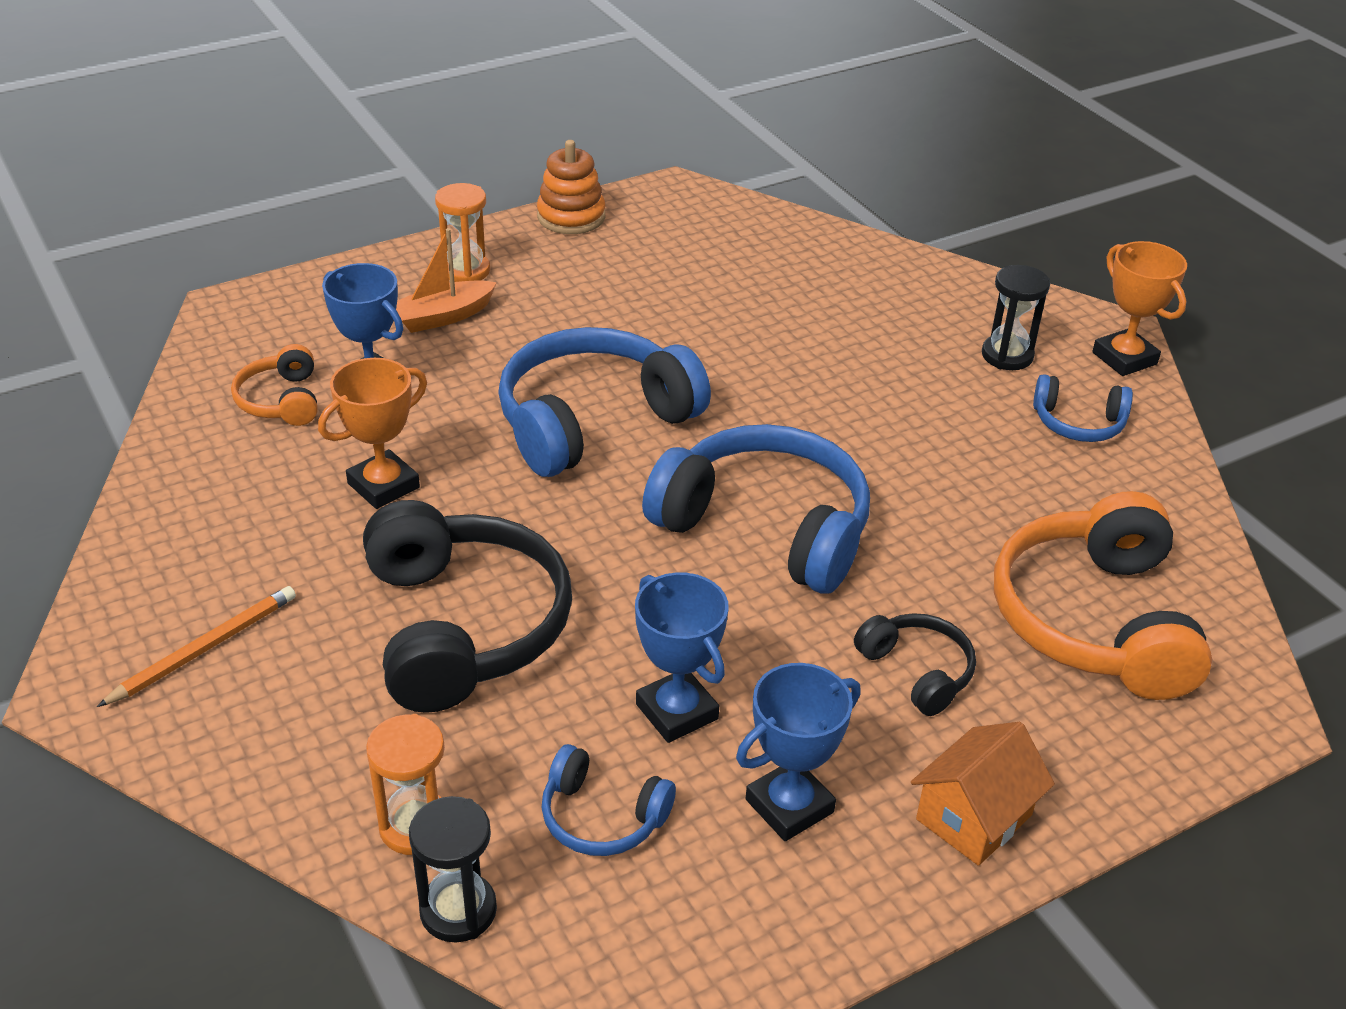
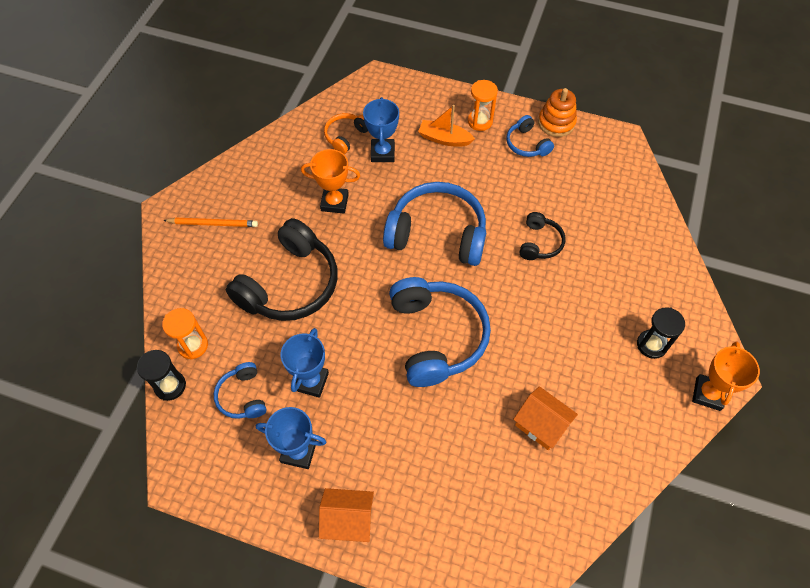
camera: 50 degrees right, 20 degrees up
black headphones [854,613,976,716] -> black headphones moved to [519,212,565,260]
orange headphones [994,491,1212,700] -> none
blue headphones [1033,374,1133,442] -> blue headphones moved to [506,115,554,157]
none -> orange house [513,386,578,450]

